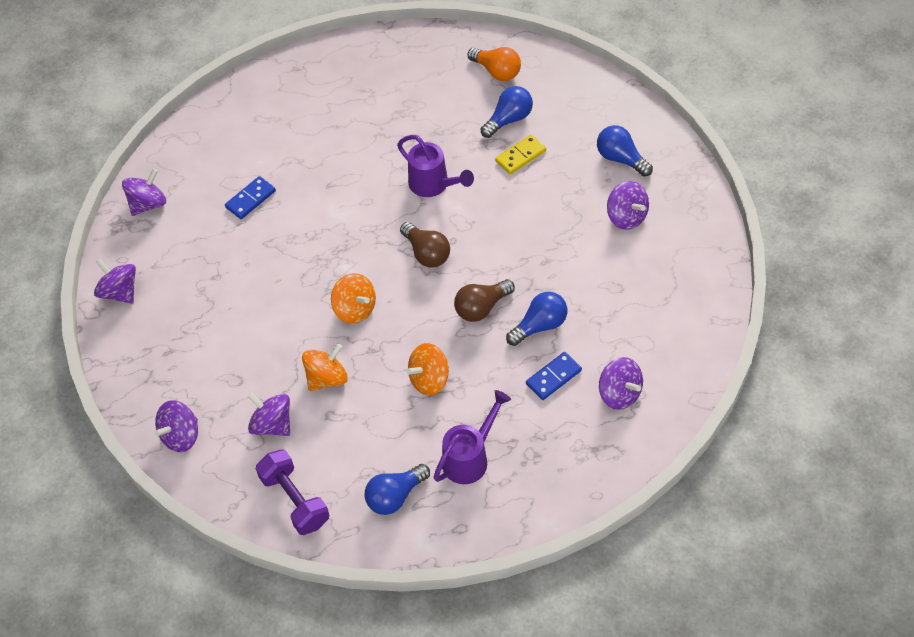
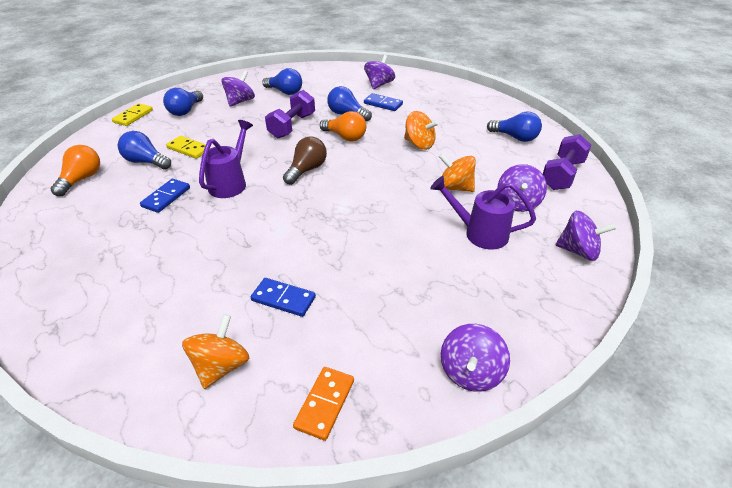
camera: 115 degrees left, 15 degrees down
purple spinning top [122,169,166,216] -> orange domino [293,367,354,441]
orange spinning top [331,273,376,324] -> orange spinning top moved to [182,314,249,389]
purple watering can [434,390,511,484] -> purple watering can moved to [430,176,536,249]
brown light bulb [454,279,515,322] -> orange light bulb [320,111,366,141]
none -> yellow domino [112,103,153,126]
none -> blue domino [140,179,190,213]
none -> blue light bulb [262,68,302,95]
none -> purple dumbbell [265,90,315,139]

